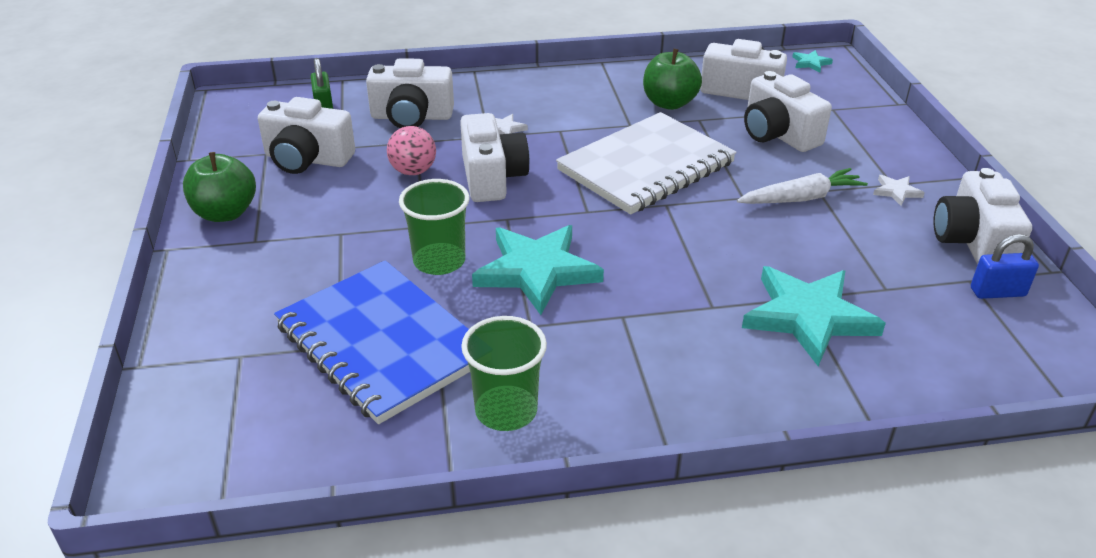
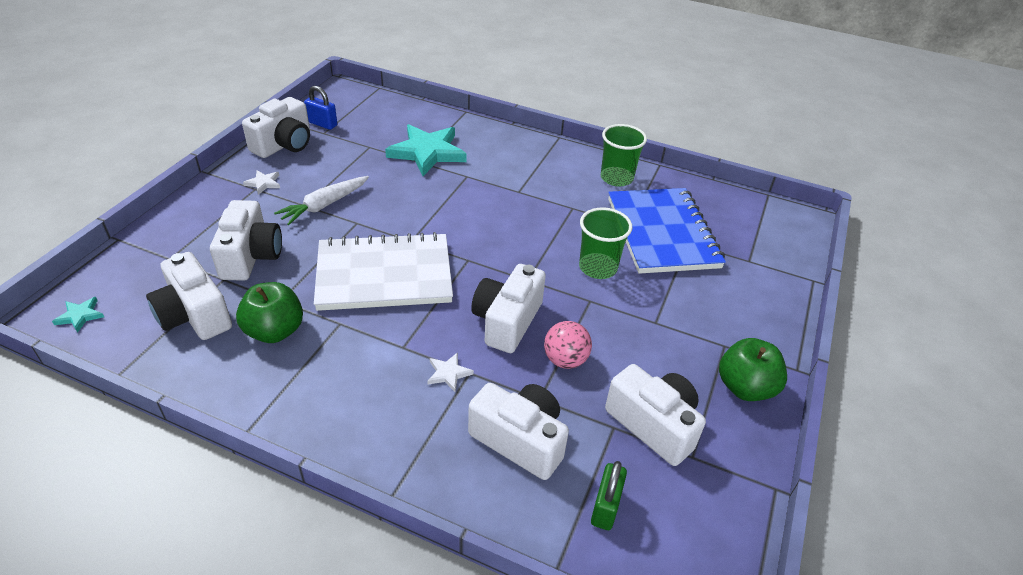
camera: 150 degrees left, 5 degrees up
turquoise star [472,225,604,315] -> none
white carrot [737,168,868,204] -> white carrot turned 60 degrees counterclockwise [274,176,369,225]

